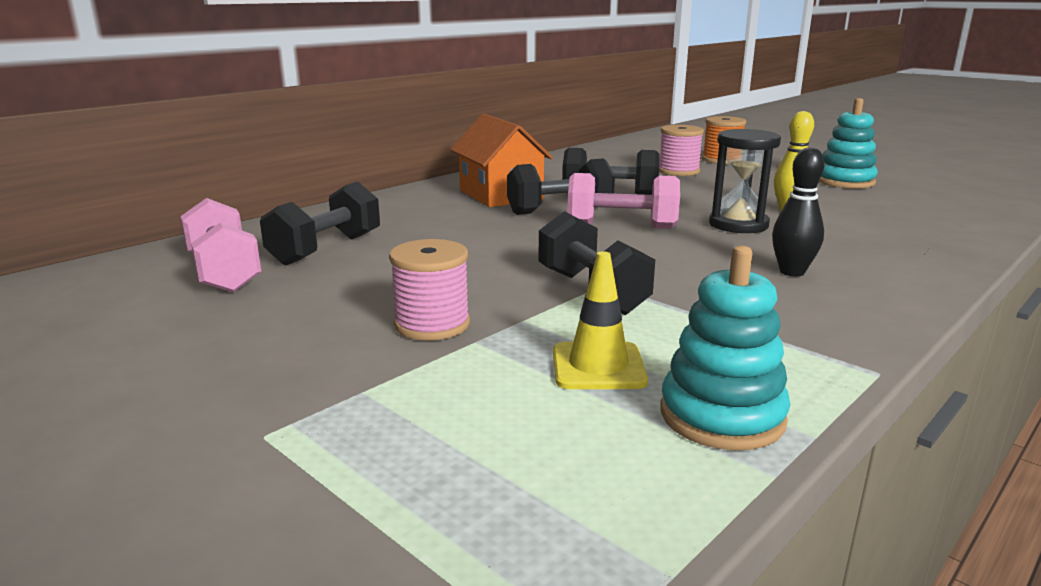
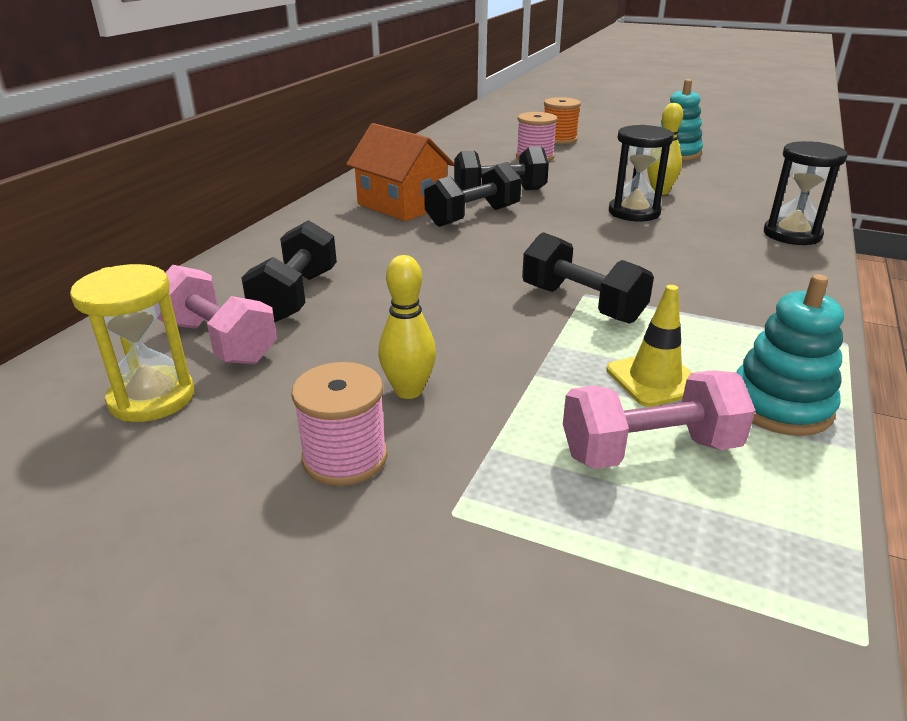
camera: 20 degrees left, 10 degrees up
pink spool [389,239,470,340] -> pink spool moved to [292,362,387,486]
pink dumbbell [567,173,680,229] -> pink dumbbell moved to [563,370,755,469]
black bowling pin [772,147,825,277] -> none
none -> yellow hourglass [70,264,194,422]
none -> yellow bowling pin [378,255,436,399]
none -> black hourglass [764,141,848,245]

